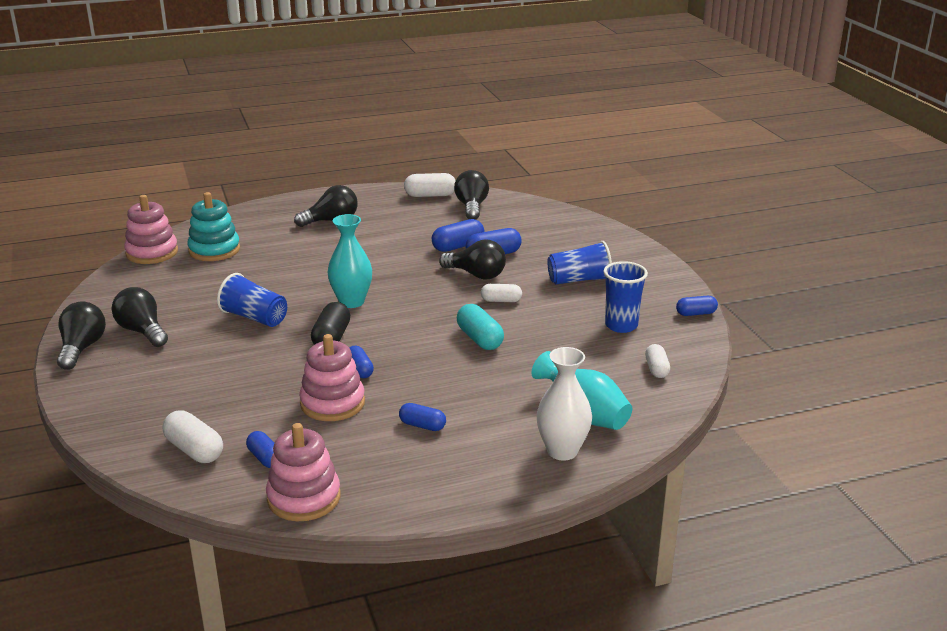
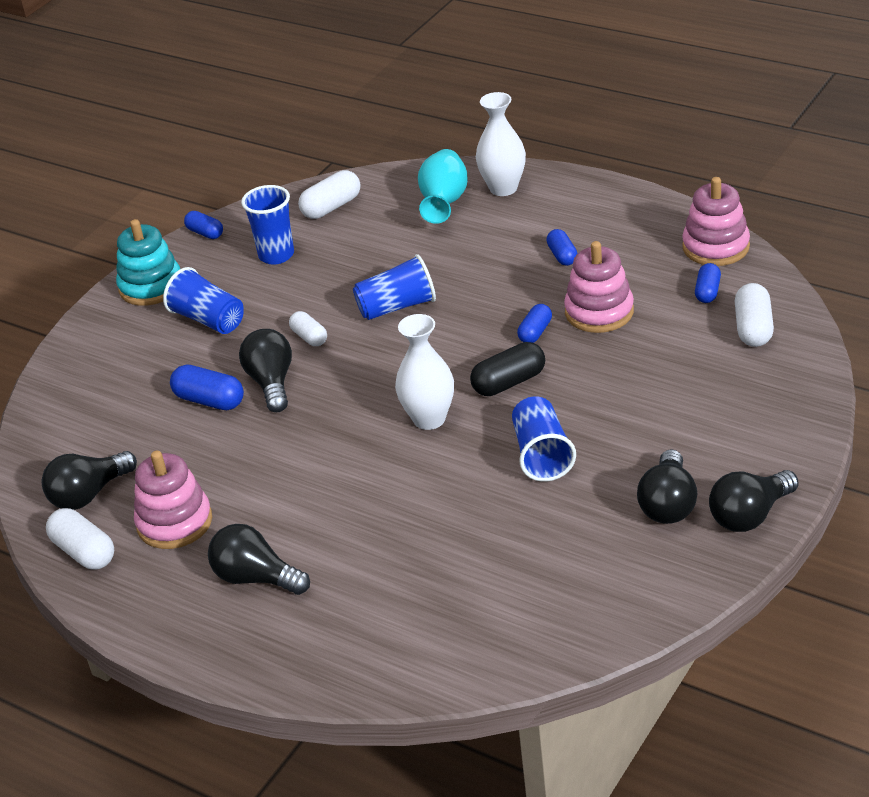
camera: 125 degrees left, 10 degrees up
pink stacking toy [124,195,178,264] -> pink stacking toy moved to [134,451,212,549]
turquoise stacking toy [187,192,240,261] -> turquoise stacking toy moved to [116,219,180,306]
turquoise vase [328,214,372,308] -> white vase [395,314,454,430]
blue capsule [432,219,485,252] -> none
turquoise capsule [457,304,504,350] -> blue cup [353,254,436,320]
white capsule [645,344,670,378] -> white capsule [298,170,360,219], size x1.52

